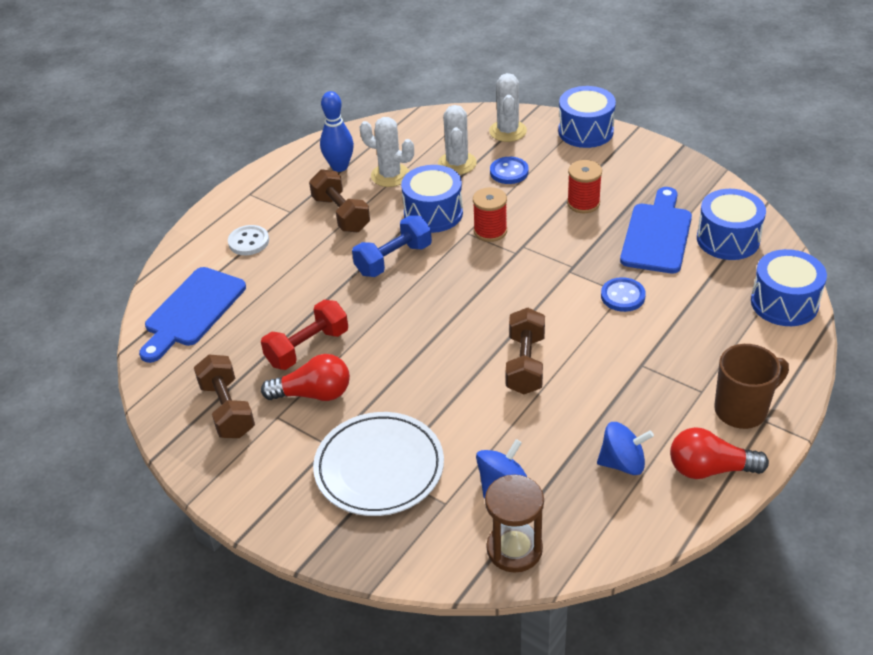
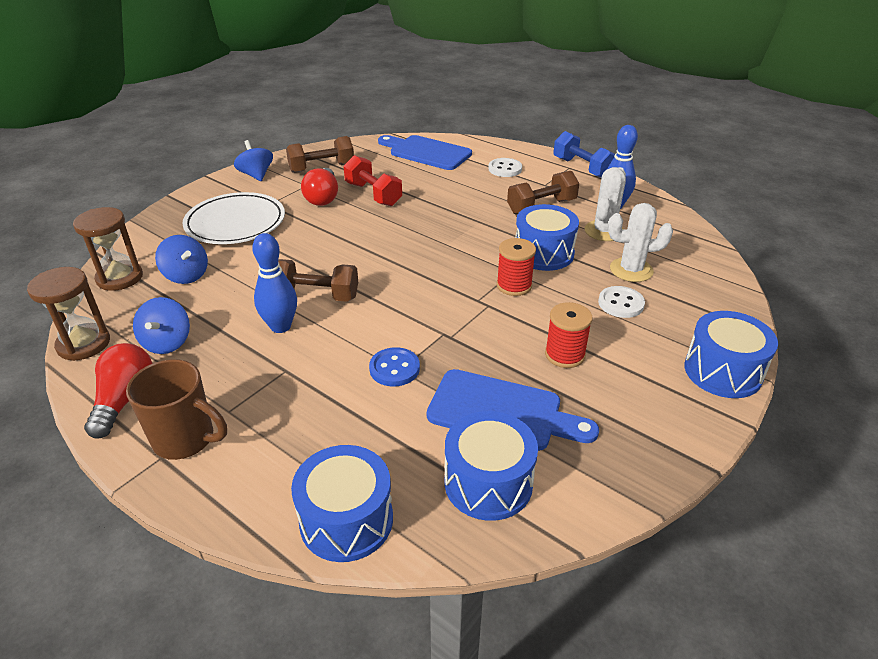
camera: 90 degrees right, 5 degrees down
blue dumbbell [352,215,432,277] -> blue dumbbell moved to [553,131,615,178]
white cactus [489,73,527,142] -> none
blue button [490,157,529,184] -> white button [598,286,645,318]
brown mug [714,344,789,429] -> brown mug turned 45 degrees counterclockwise [126,359,227,460]
none -> brown hourglass [27,267,110,361]
none -> blue spinning top [234,140,273,181]
none -> blue bowling pin [252,233,297,333]

